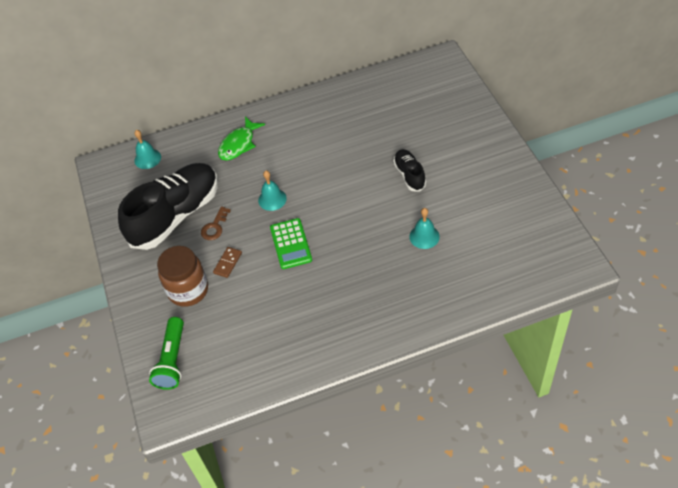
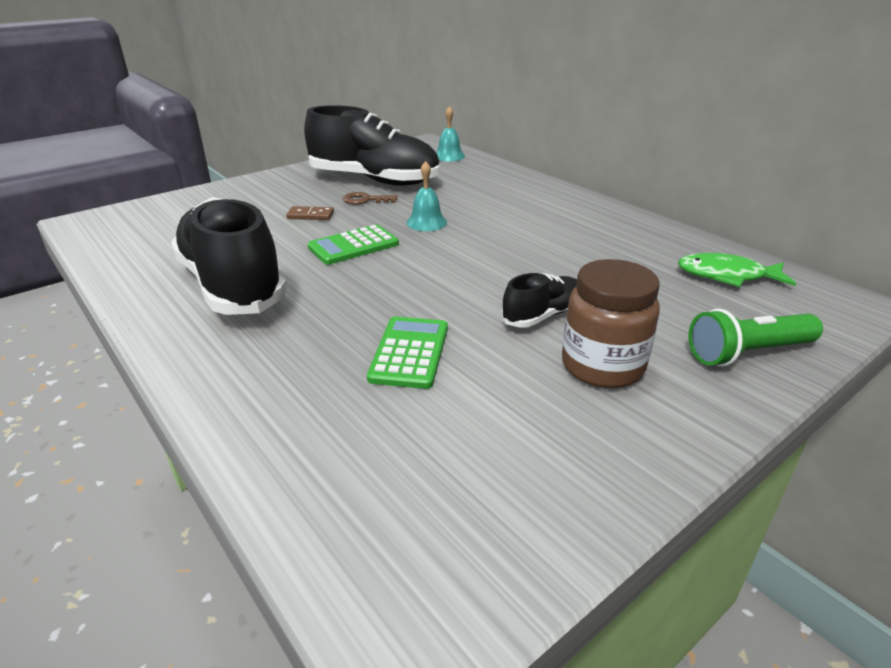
camera: 65 degrees right, 20 degrees down
green flashlight [149,317,184,390] -> green flashlight moved to [688,309,823,366]
brown jar [157,246,208,307] -> brown jar moved to [562,259,660,388]
green fish [218,117,265,161] -> green fish moved to [678,253,796,287]
turquoise bell [409,208,440,249] -> green calculator [367,317,448,389]
none -> black shoe [171,197,287,315]

